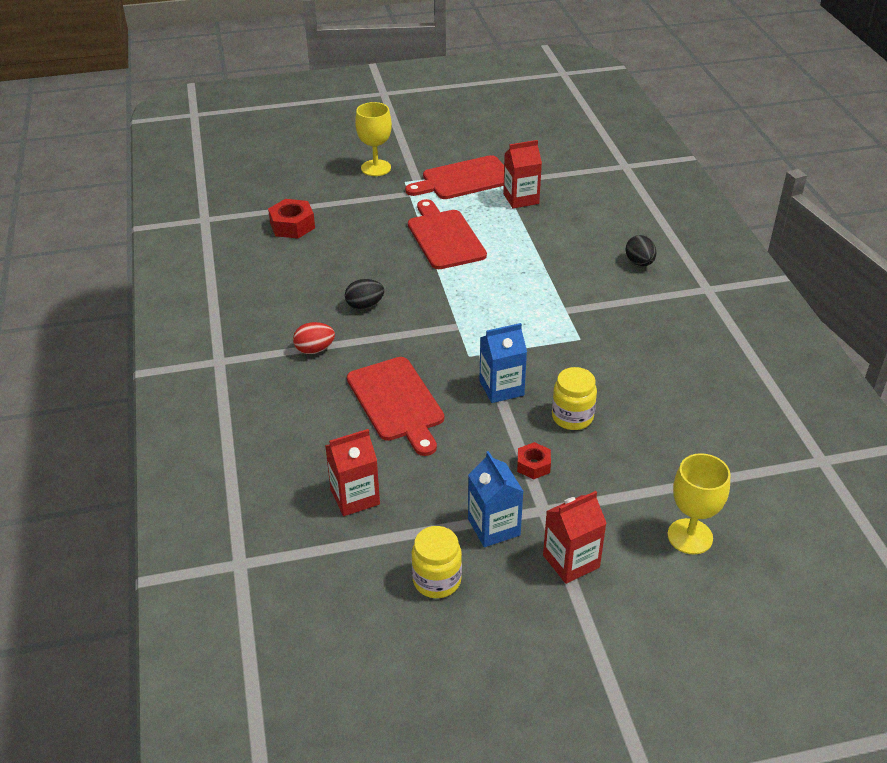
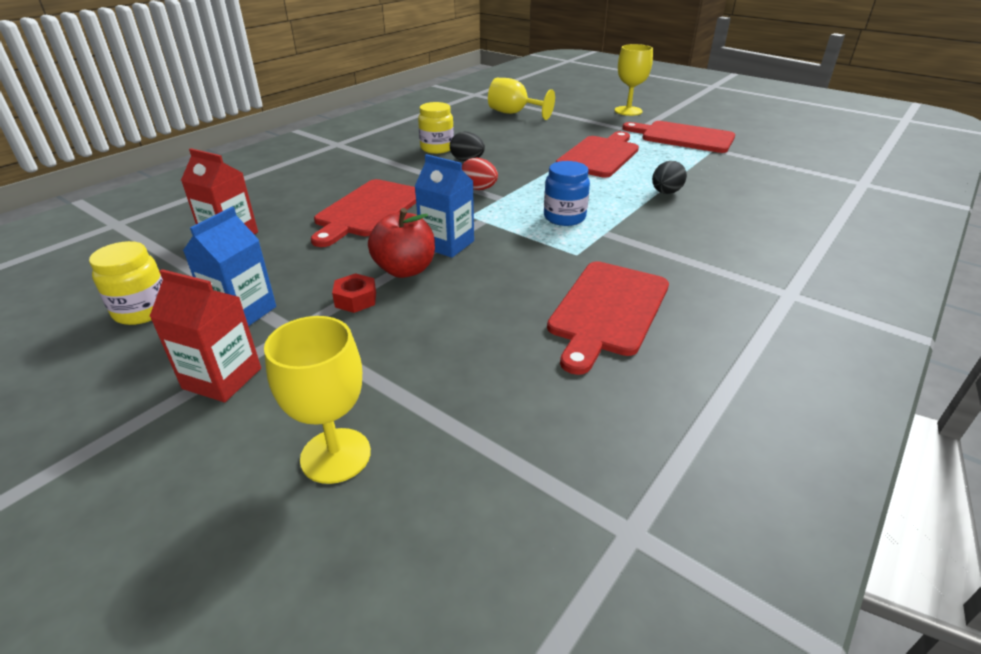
camera: 50 degrees right, 5 degrees down
red nut [268,199,315,239] -> yellow goblet [488,78,555,120]
red egg [293,322,335,354] -> red egg moved to [462,158,498,190]
red carton [503,140,542,208] -> none
yellow jar [552,367,597,430] -> yellow jar moved to [418,102,454,154]
black egg [626,235,656,266] -> black egg moved to [652,161,687,194]
none -> red apple [368,208,435,278]
none -> blue jar [544,161,590,226]
none -> red cutting board [547,261,669,375]

